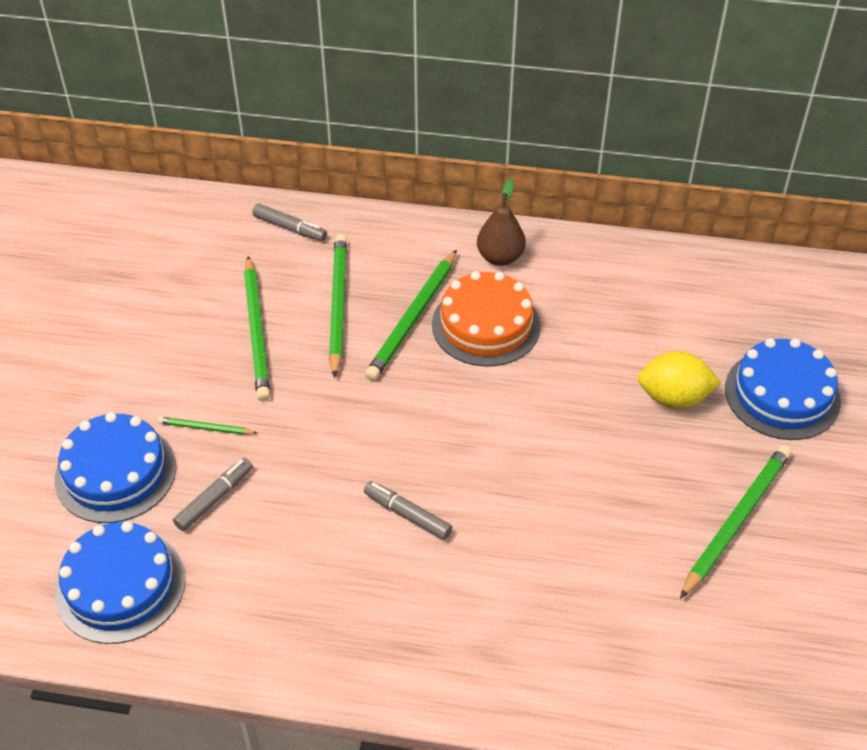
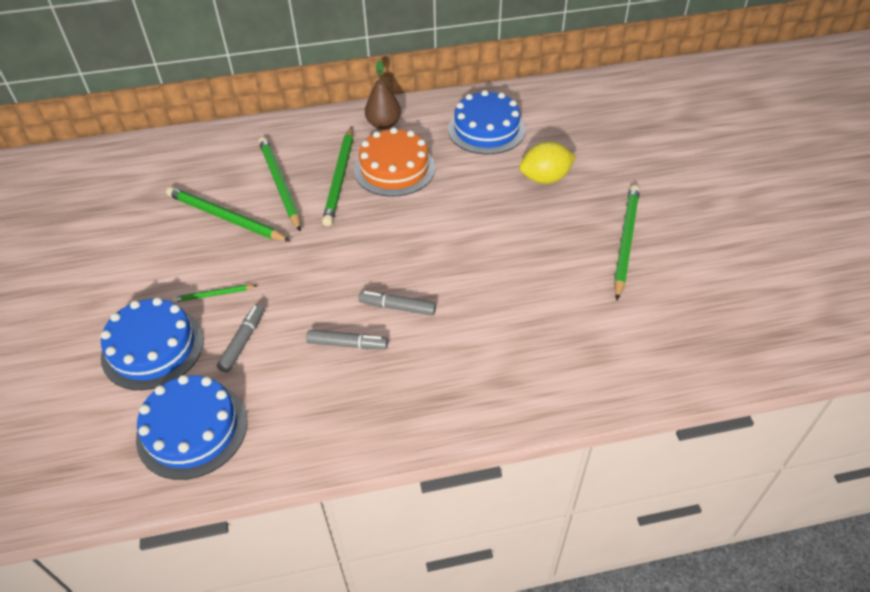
camera: 20 degrees left, 0 degrees up
green pencil [244,256,270,401] -> green pencil turned 150 degrees clockwise [166,187,291,242]
grey marker [252,204,327,241] -> grey marker moved to [306,330,388,349]
blue cake [725,338,841,440] -> blue cake moved to [448,90,526,154]

